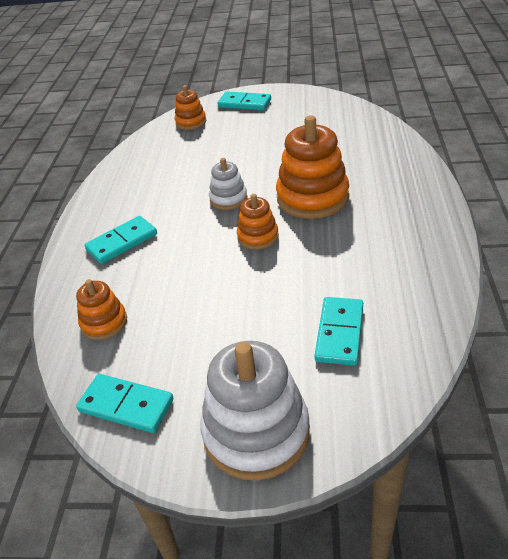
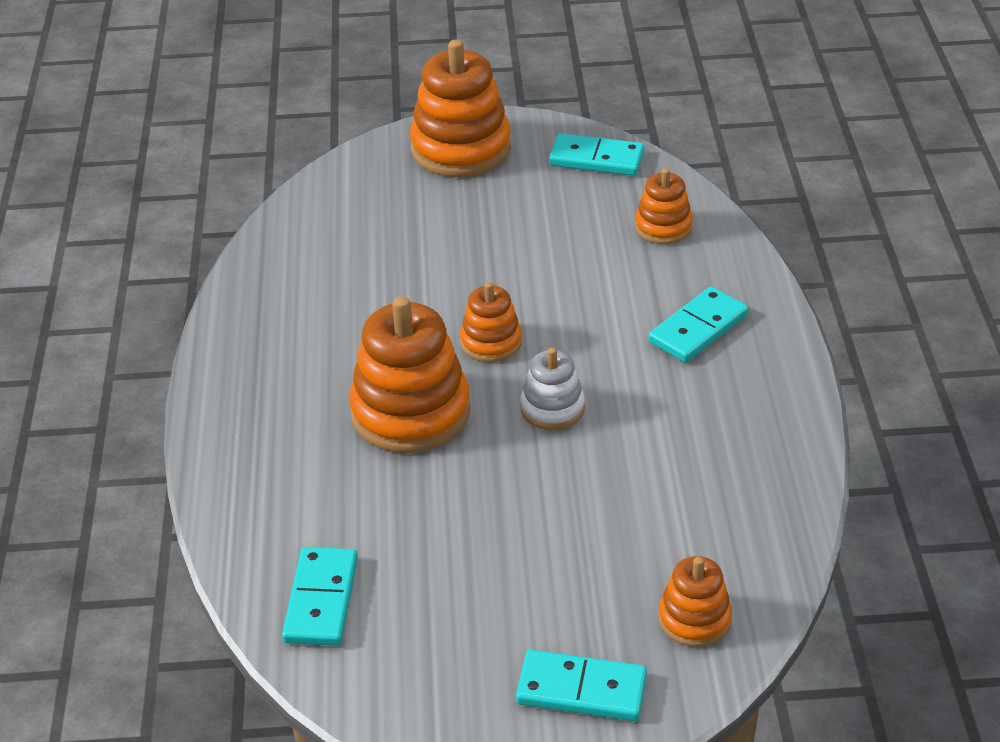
camera: 170 degrees right, 0 degrees up
white stacking toy [200,341,310,480] -> orange stacking toy [410,40,511,177]
turquoise domino [314,297,363,366] -> turquoise domino moved to [282,547,358,646]

